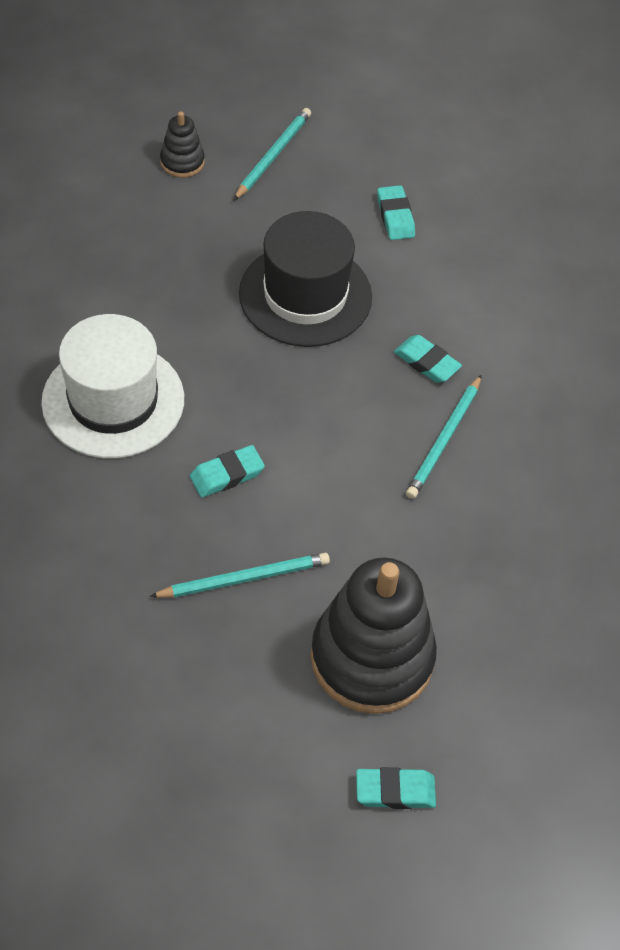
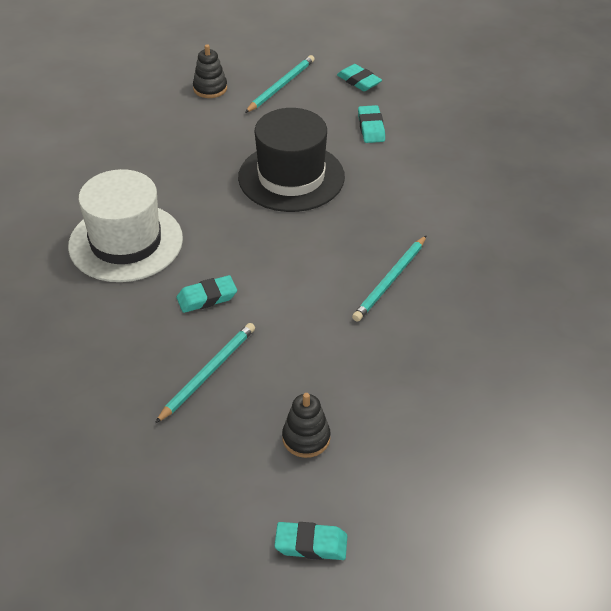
camera: 10 degrees right, 10 degrees down
turquoise pencil [150,553,330,598] -> turquoise pencil turned 45 degrees counterclockwise [155,323,255,423]
black stacking toy [311,558,437,714] -> black stacking toy [282,393,330,458], size x0.45
turquoise eraser [394,335,462,383] -> turquoise eraser moved to [337,64,382,91]

